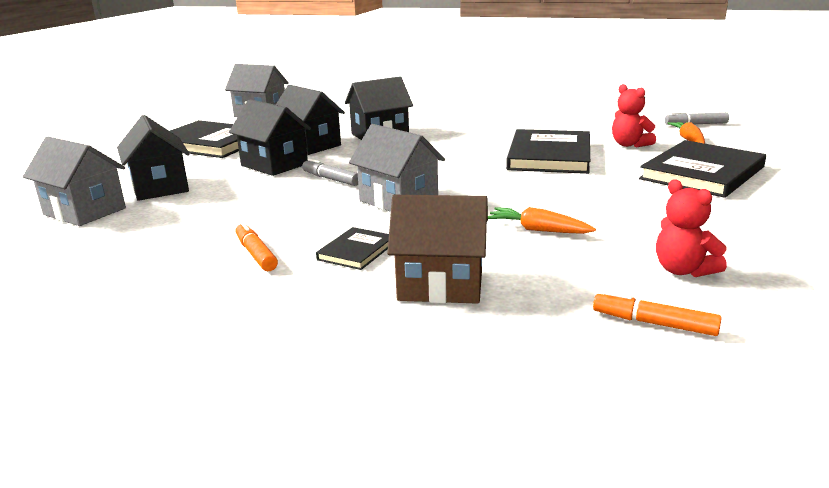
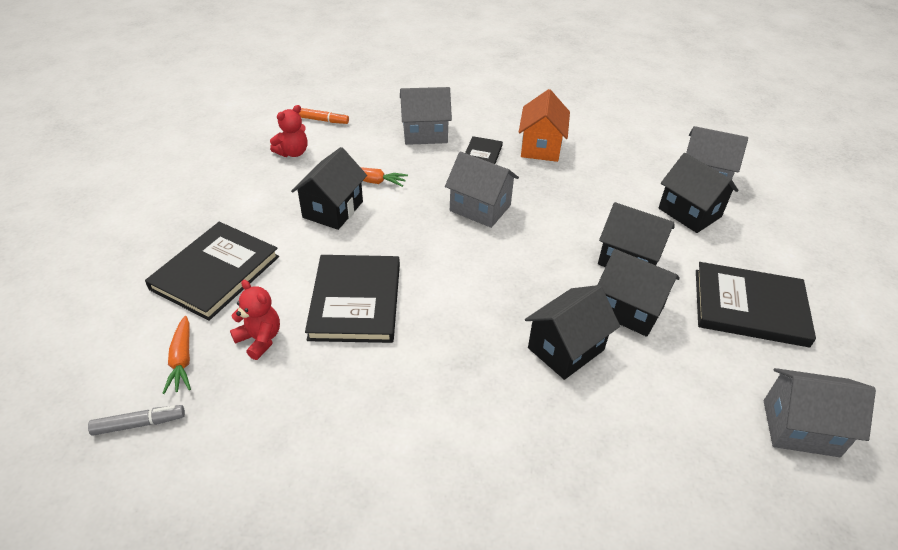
camera: 165 degrees right, 20 degrees up
orange marker [236,222,278,271] -> orange house [519,89,570,162]
grey marker [302,158,358,186] -> none
brown house [387,195,488,304] -> grey house [400,87,452,145]
red teddy bear [656,179,727,277] -> red teddy bear turned 90 degrees clockwise [270,105,307,157]
none -> black house [291,147,367,230]

